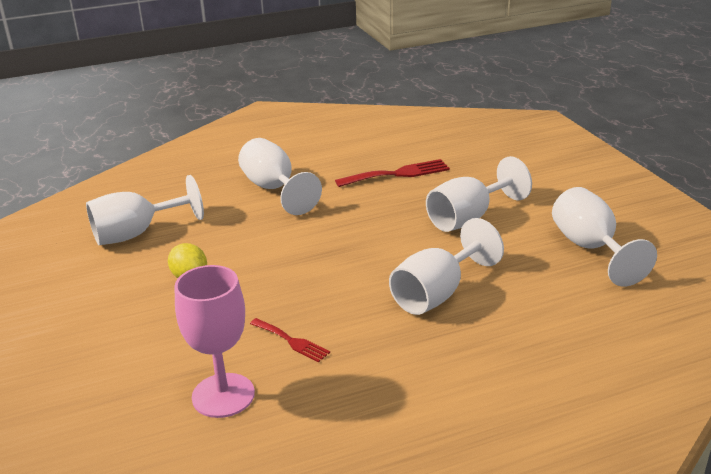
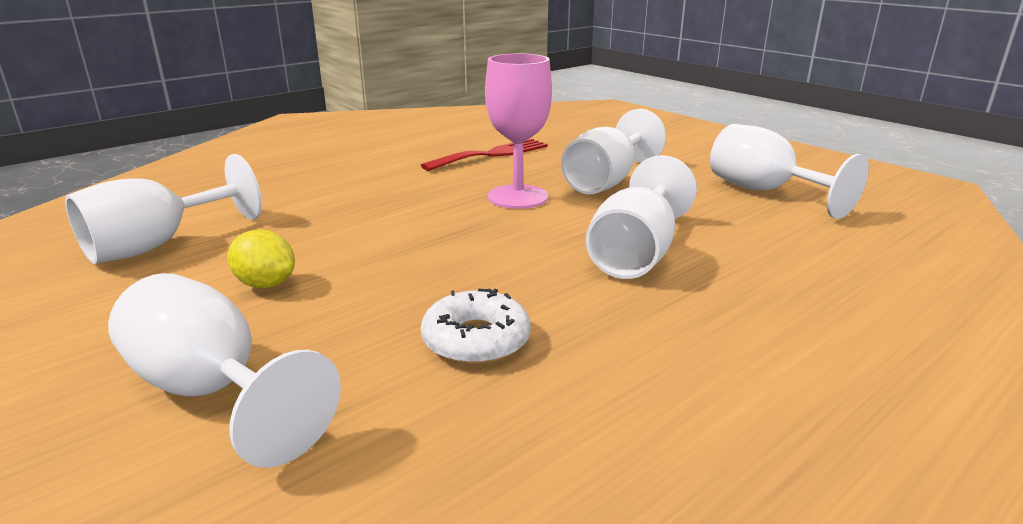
camera: 20 degrees left, 5 degrees down
pink goblet [174,265,255,418] -> pink goblet moved to [485,54,552,209]
white goblet [238,138,322,215] -> white goblet moved to [108,273,341,468]
red fork [250,318,330,363] -> white donut [421,288,531,365]

